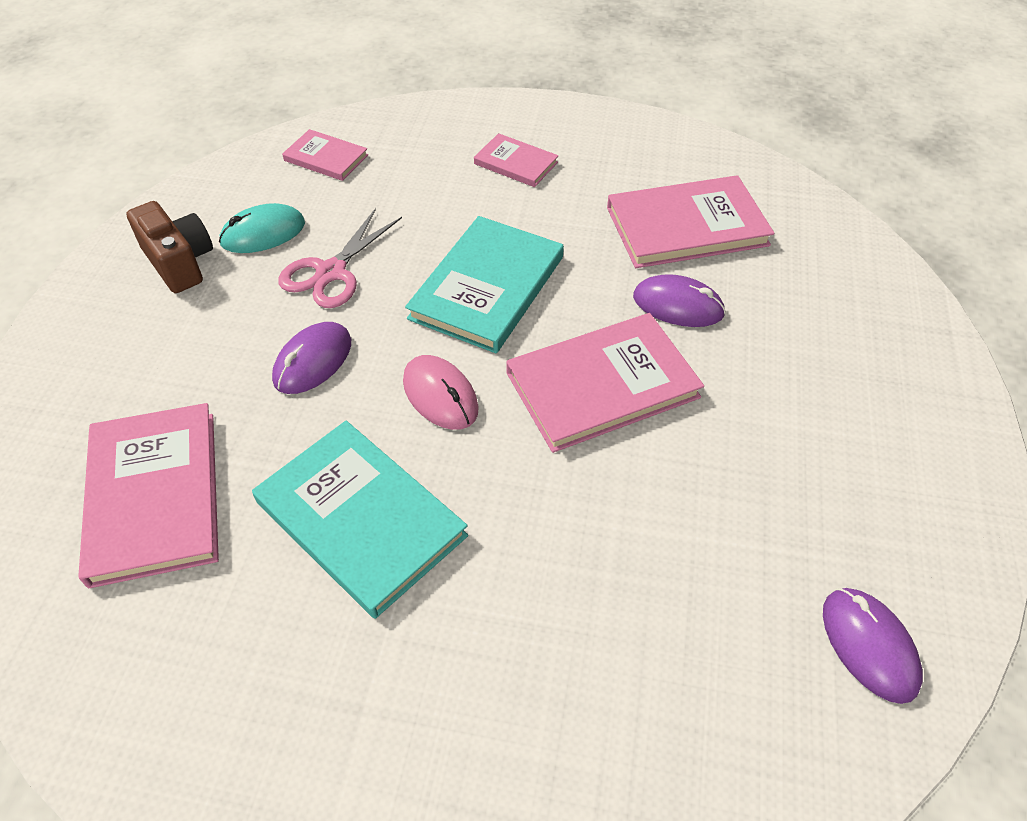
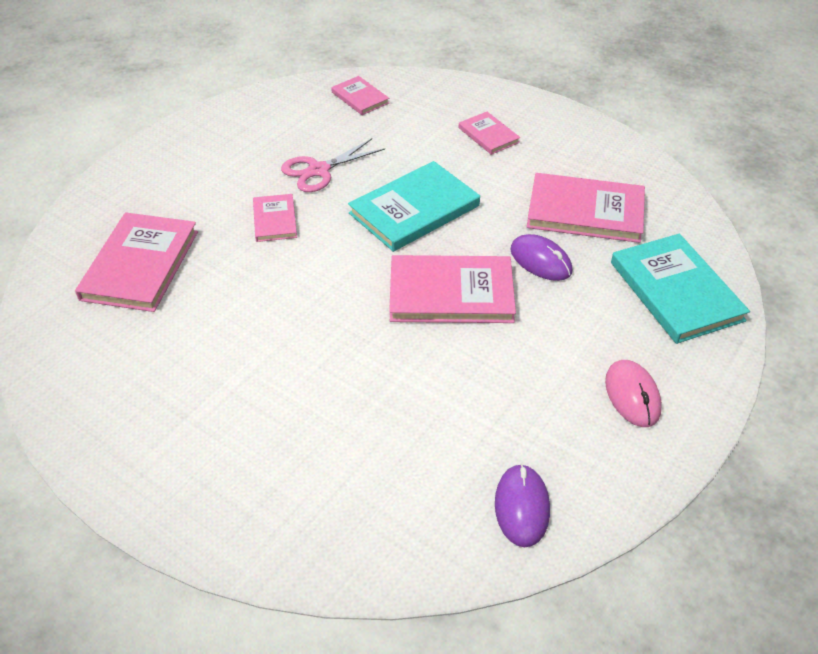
camera: 25 degrees right, 5 degrees down
brown camera [126,201,213,293] -> none
turquoise mouse [219,203,305,253] -> none
turquoise book [252,421,468,619] -> turquoise book moved to [611,234,750,344]
purple mouse [272,322,351,394] -> pink book [253,194,297,242]
pink mouse [403,355,479,430] -> pink mouse moved to [605,360,662,427]

